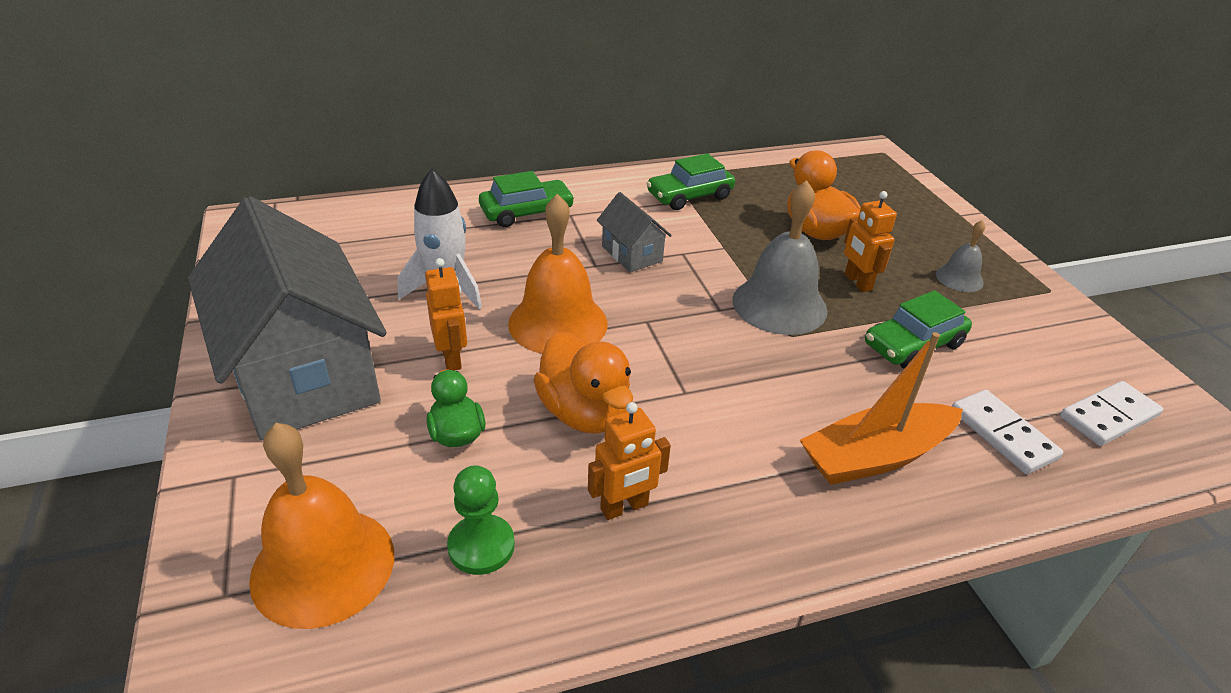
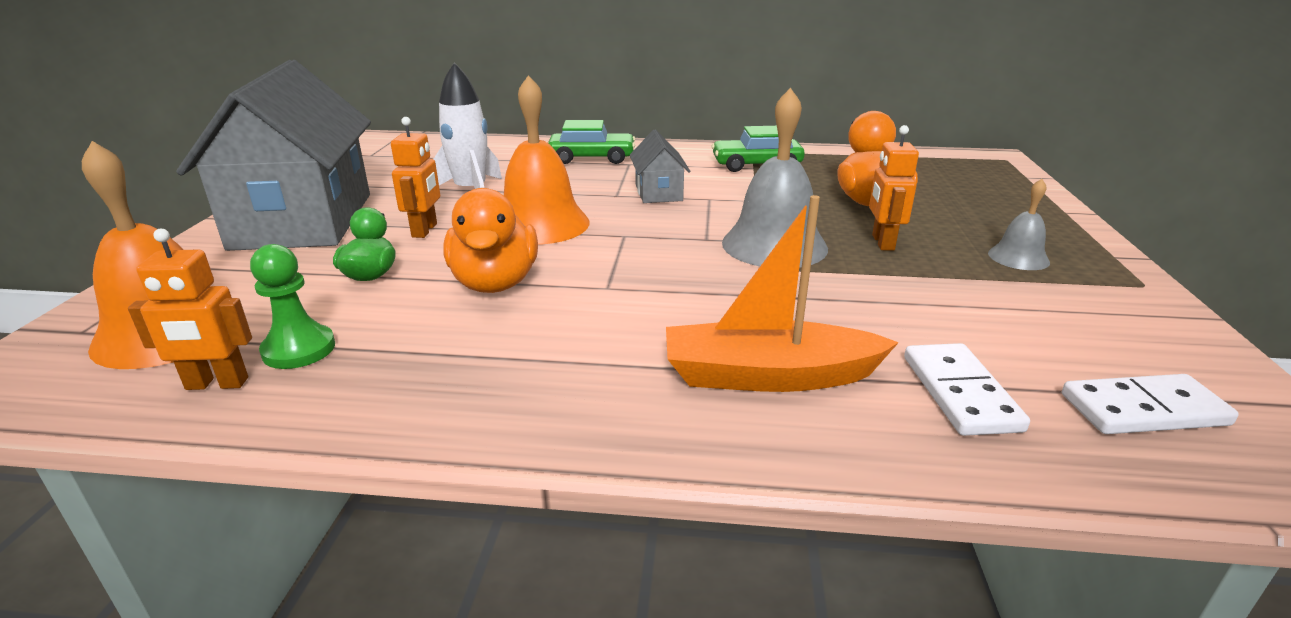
camera: 25 degrees right, 10 degrees down
orange robot [588,402,671,520] -> orange robot moved to [128,229,252,390]
green car [865,290,972,369] -> none

